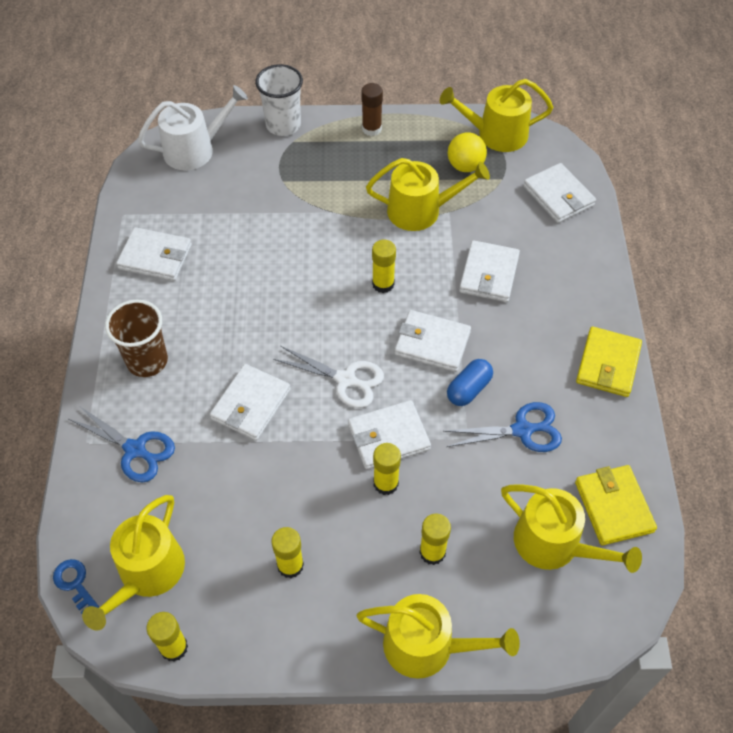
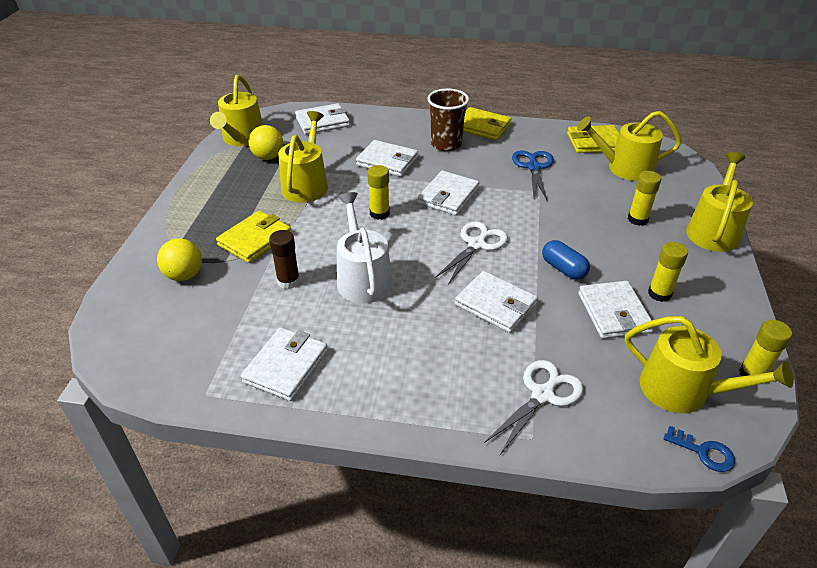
camera: 80 degrees left, 15 degrees down
blue key [53,559,99,614] -> blue key turned 120 degrees counterclockwise [664,426,735,472]
blue scissors [69,405,175,482] -> white scissors [484,360,584,455]
brown cup [105,300,168,377] -> brown cup moved to [427,89,469,152]
white watering can [138,85,248,170] -> white watering can moved to [337,192,392,303]
white cup [255,64,303,136] -> none
white wallet [348,400,431,469] -> white wallet moved to [578,281,654,339]
brown glue stick [362,83,383,136] -> brown glue stick moved to [269,230,300,289]
yellow glue stick [373,443,401,495] -> none
blue capsule [447,359,493,406] -> blue capsule moved to [542,240,590,280]
yellow watering can [501,485,642,573] -> yellow watering can turned 135 degrees counterclockwise [577,111,682,181]
none -> yellow ball [157,239,202,281]
none -> yellow wallet [216,211,292,263]

